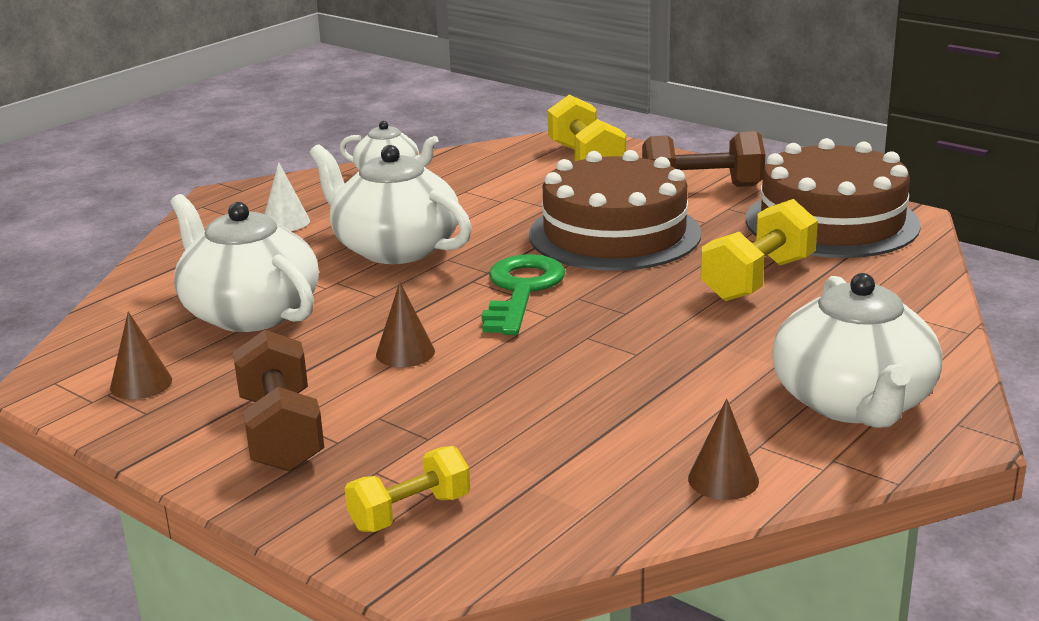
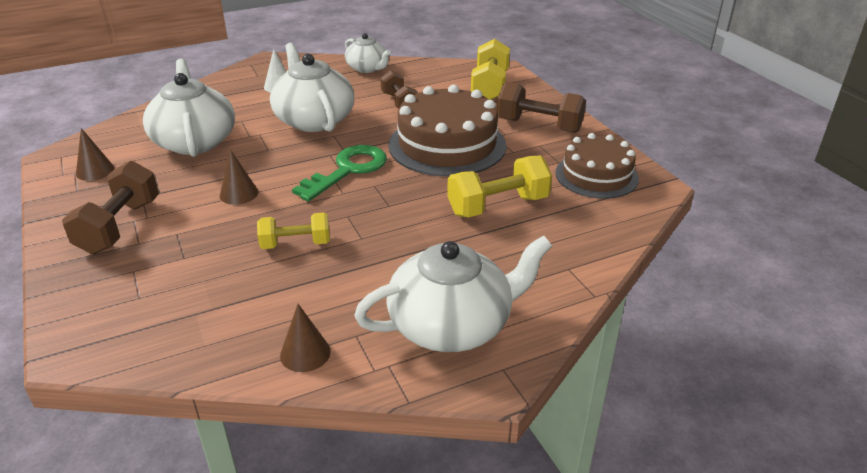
camera: 25 degrees right, 10 degrees up
yellow dumbbell [345,446,470,532] -> yellow dumbbell moved to [257,212,330,249]
brown cake [746,138,921,258] -> brown cake [555,133,639,199], size x0.65
white teapot [772,273,942,428] -> white teapot turned 135 degrees counterclockwise [354,236,552,352]
none -> brown dumbbell [380,70,418,109]

